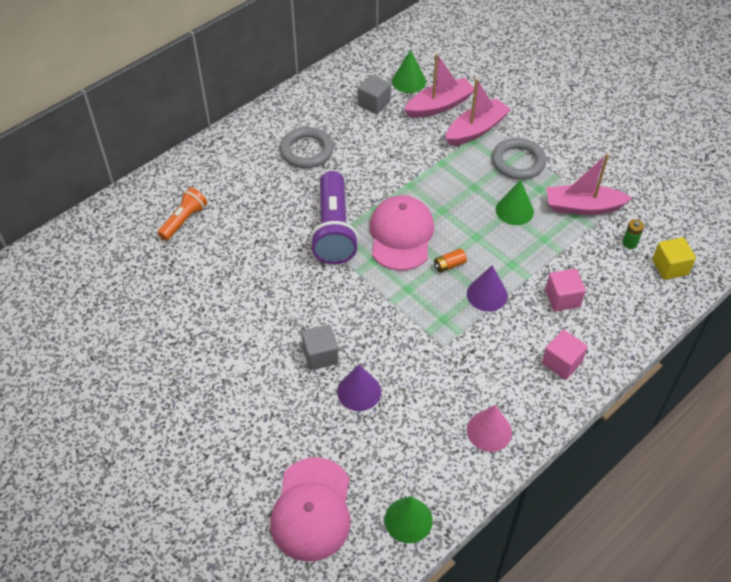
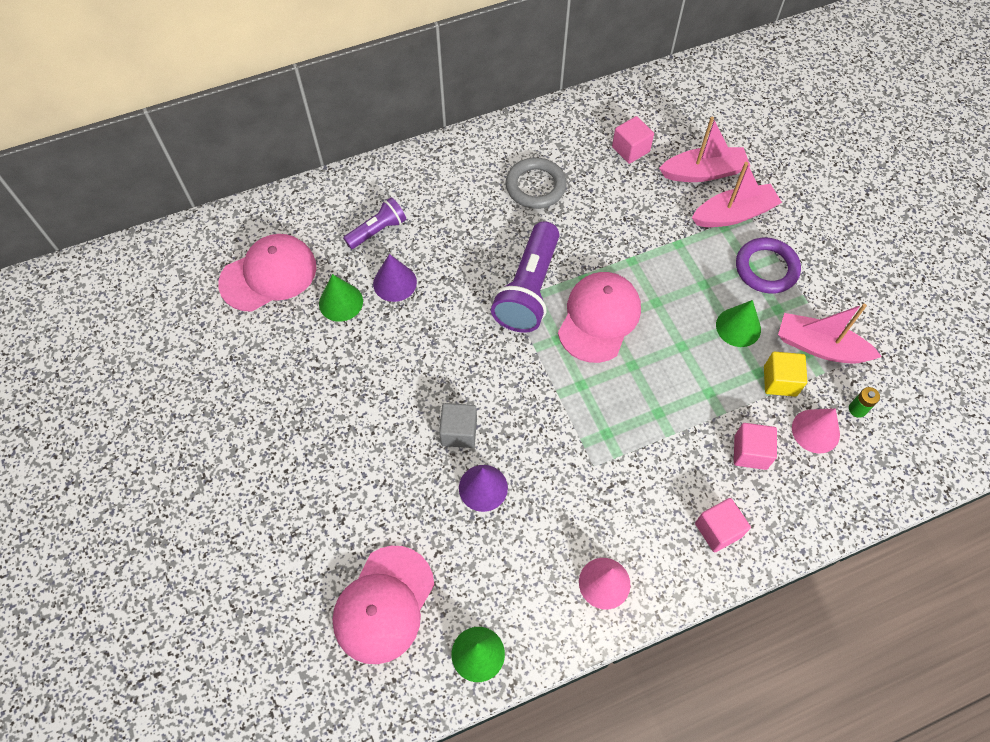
camera: 20 degrees right, 10 degrees up
orange flashlight [157,187,207,241] -> purple flashlight [343,197,406,249]
grey cube [357,75,391,114] -> pink cube [612,116,654,164]
green cone [392,50,426,93] -> green cone moved to [319,274,363,322]
orange battery [434,249,467,273] -> none
purple cone [467,265,508,311] -> purple cone moved to [373,254,417,302]
grey ring [492,138,546,180] -> purple ring [736,238,801,294]
yellow cube [652,237,696,280] -> yellow cube moved to [764,352,807,397]
none -> pink cap [218,234,317,312]
none -> pink cone [792,408,840,453]

